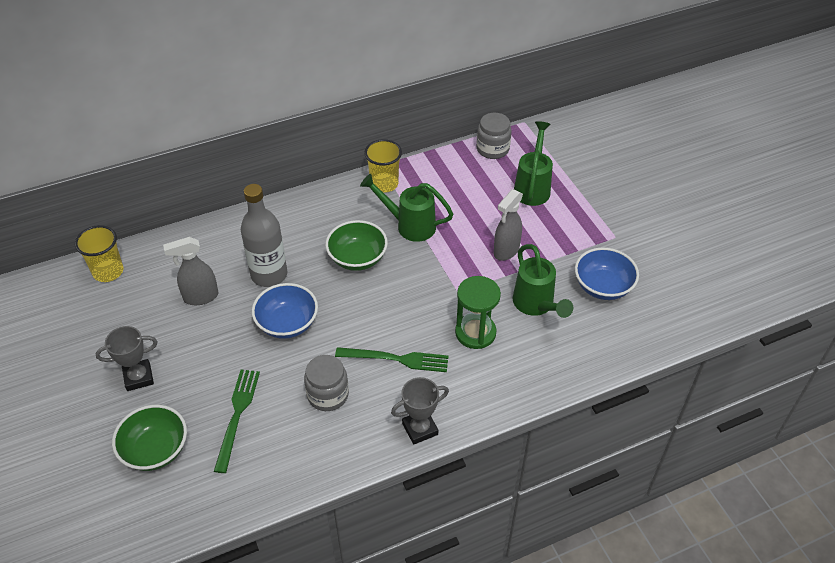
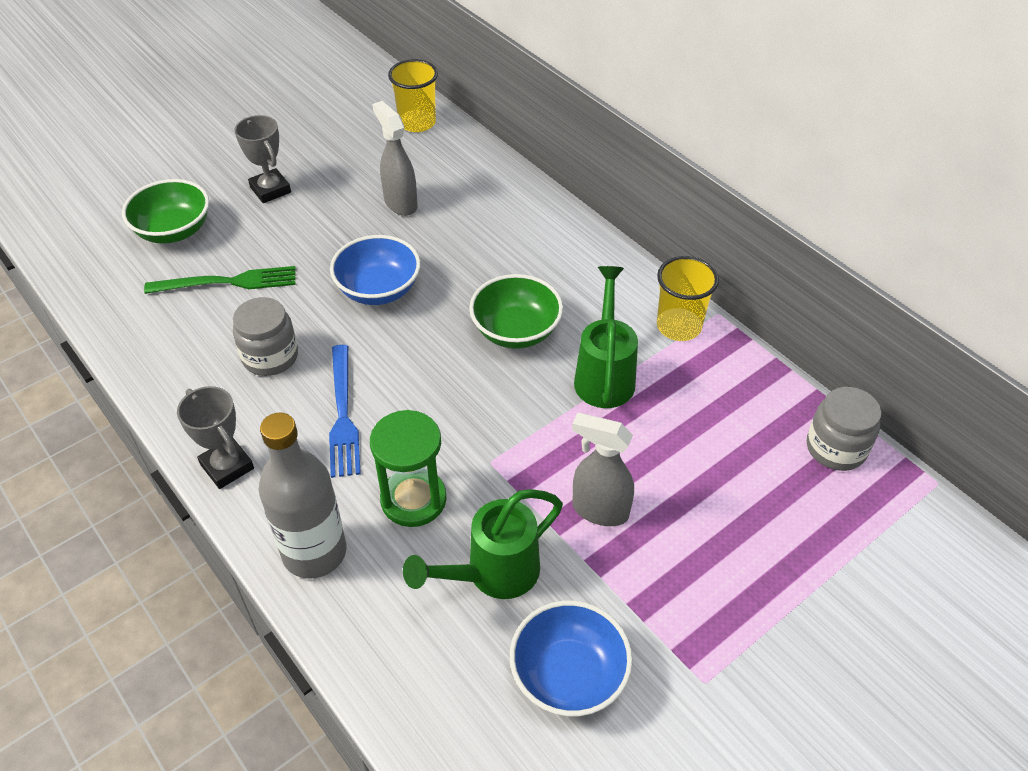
camera: 75 degrees right, 0 degrees up
grey bottle [241,184,287,287] -> grey bottle moved to [259,412,347,579]
green fork [335,347,449,372] -> blue fork [329,345,361,478]
green watering can [514,121,553,206] -> none

